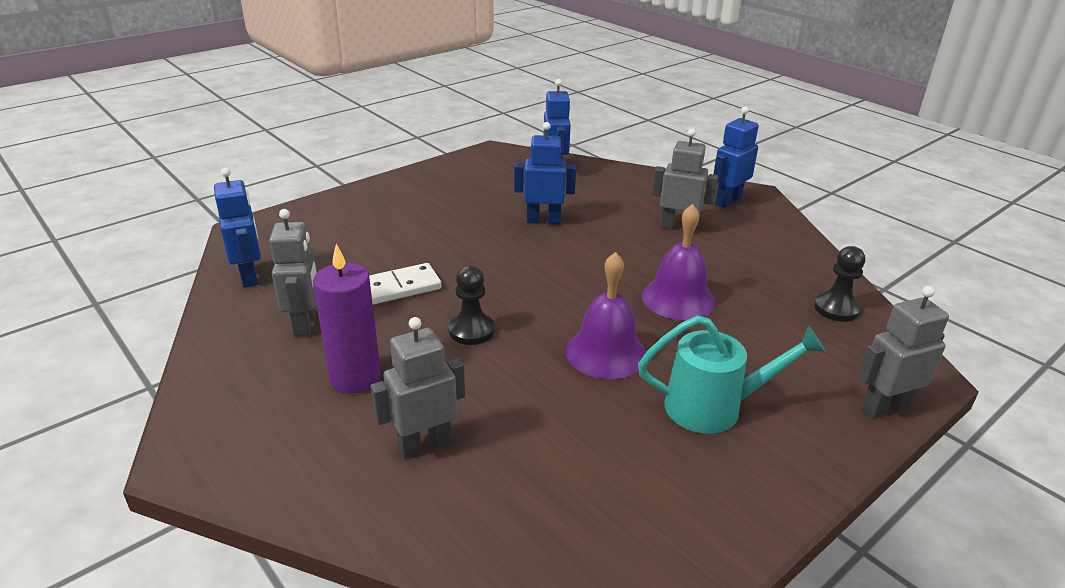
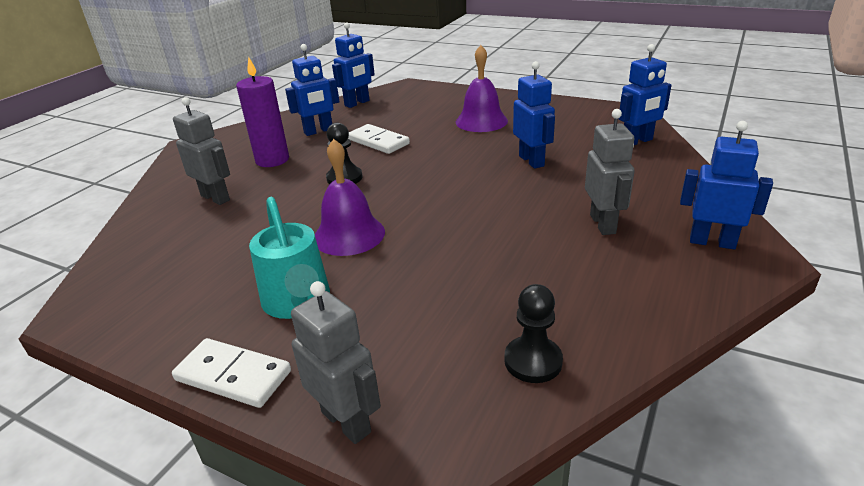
camera: 70 degrees right, 0 degrees up
grey robot [269,209,317,337] -> blue robot [285,44,340,136]
purple bell [642,204,715,320] -> purple bell moved to [456,45,508,132]
none -> white domino [172,338,291,408]

